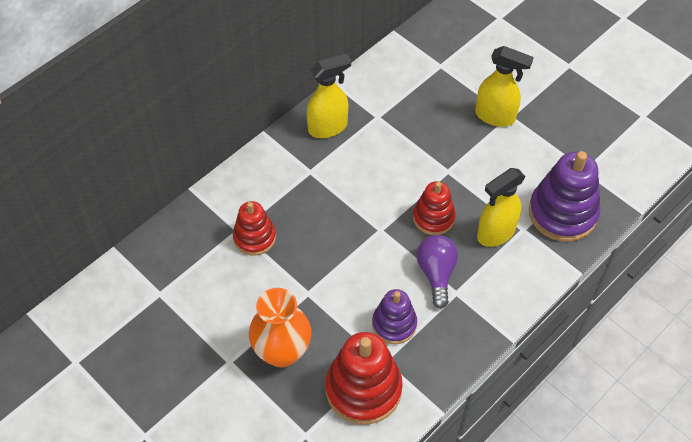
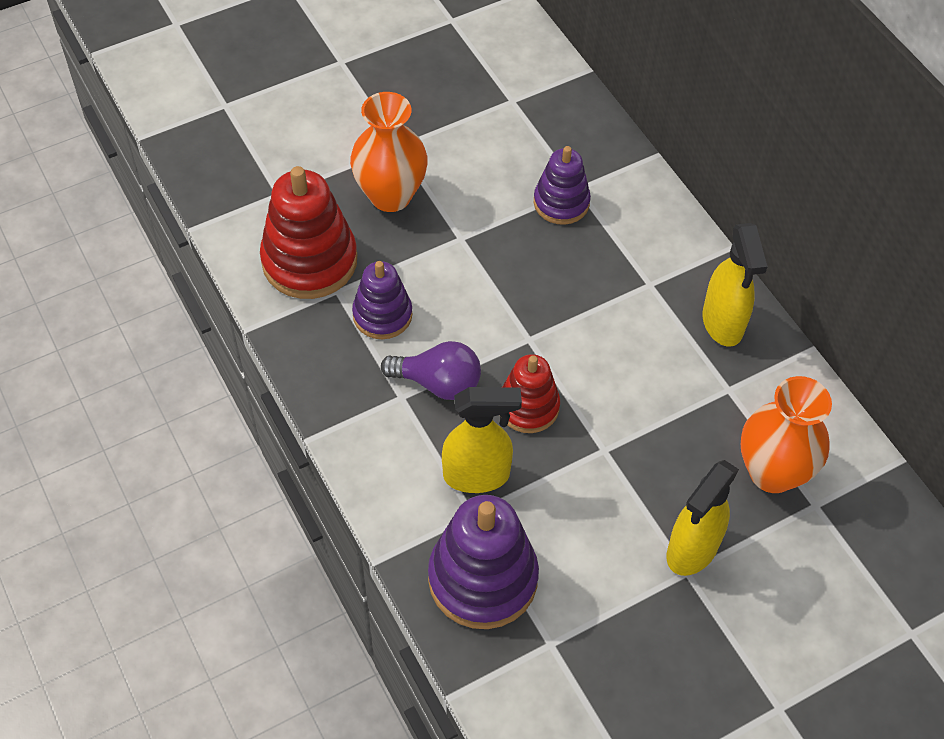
camera: 105 degrees right, 0 degrees up
red stacking toy [233,201,276,256] -> purple stacking toy [534,146,591,225]
yellow spray bottle [477,168,525,247] -> yellow spray bottle turned 105 degrees clockwise [442,387,522,493]
none -> orange vase [741,376,832,493]

